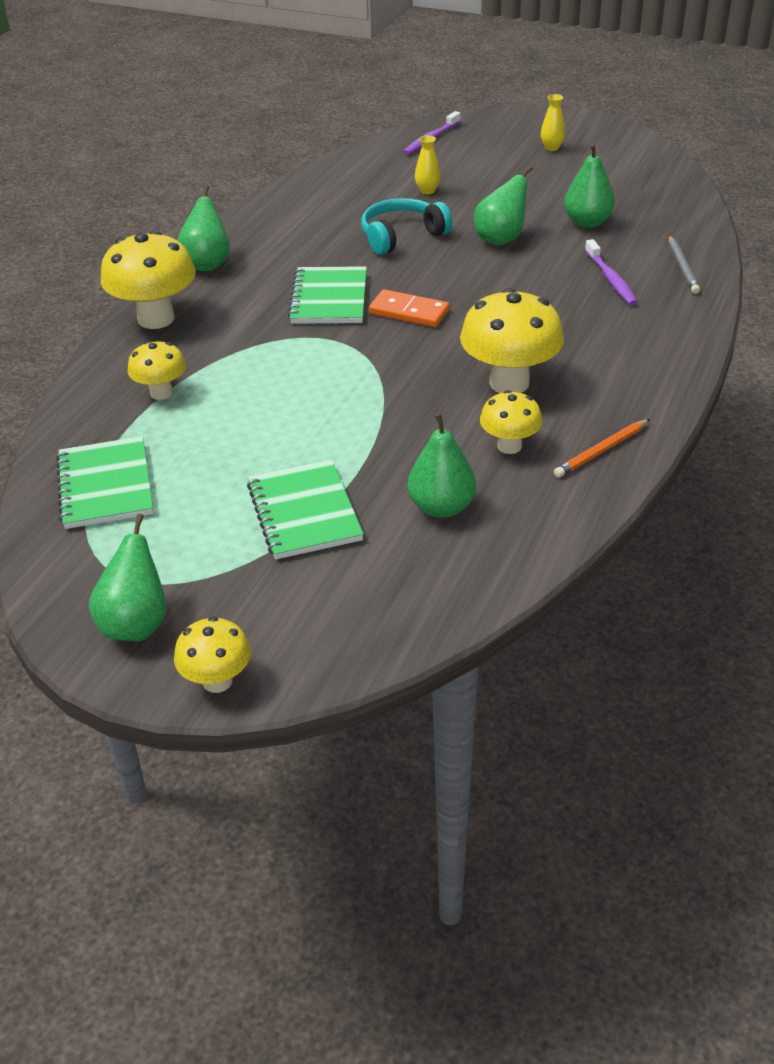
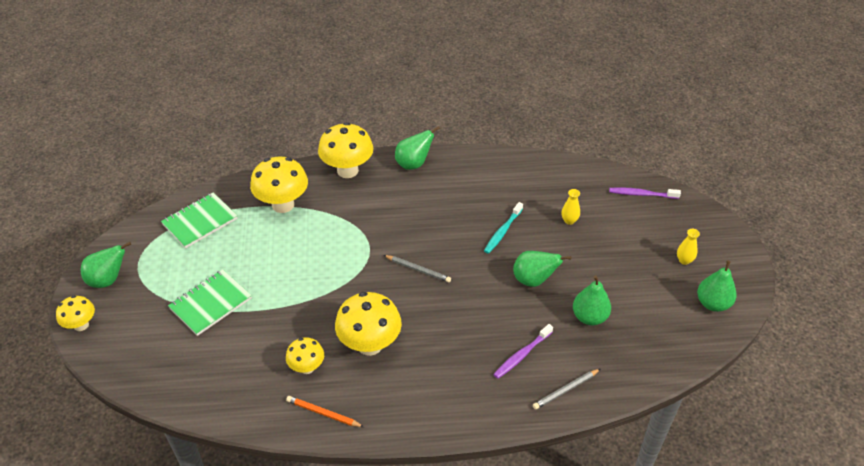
camera: 60 degrees right, 5 degrees up
yellow mushroom [128,341,186,400] -> yellow mushroom [250,157,308,213], size x1.75
green notebook [288,266,367,324] -> none
turquoise headphones [361,198,453,255] -> turquoise toothbrush [484,202,523,254]
orange domino [369,289,449,327] -> grey pencil [384,255,451,282]
green pear [408,413,476,518] -> green pear moved to [697,261,737,312]

